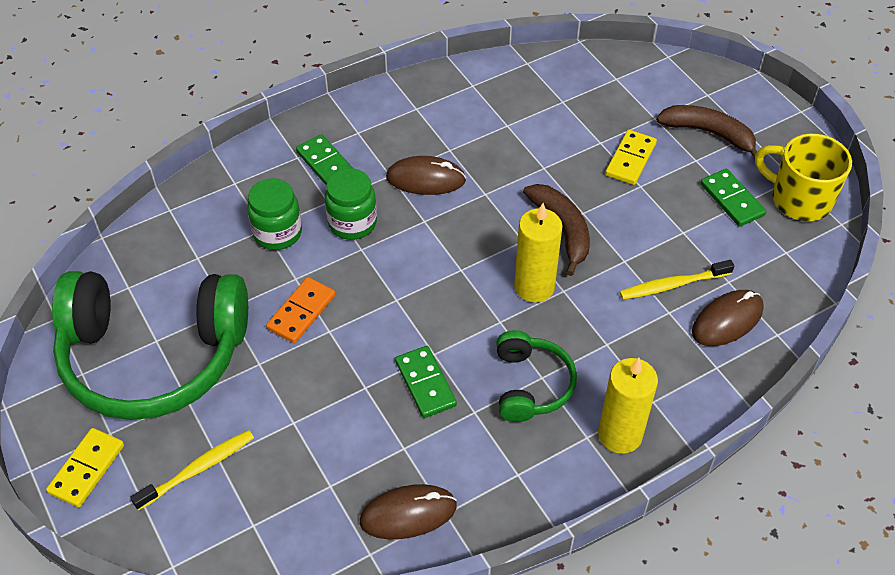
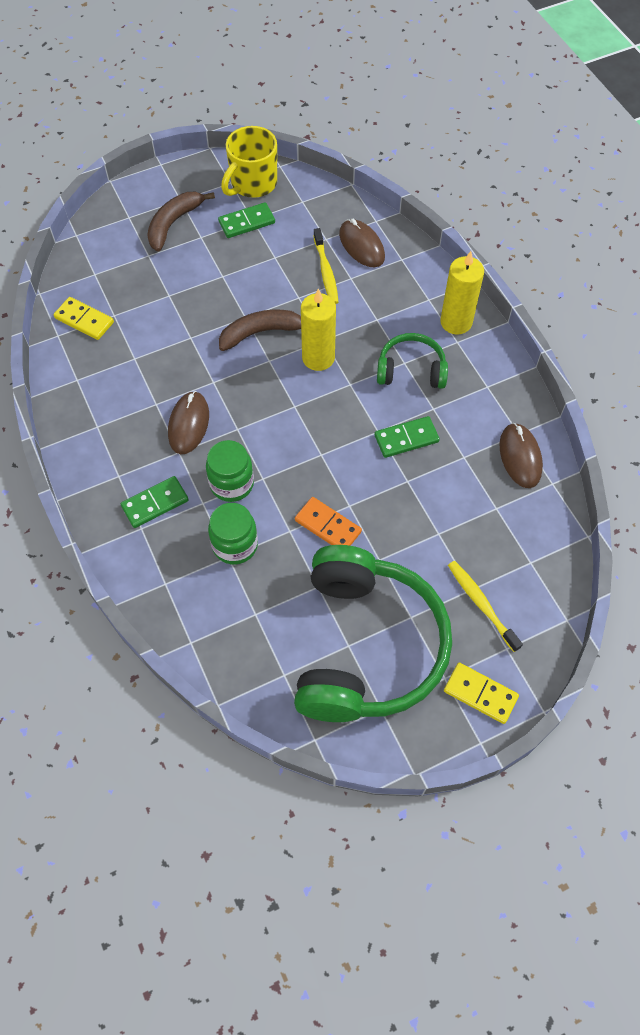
camera: 85 degrees left, 10 degrees up
yellow domino [605,130,657,185] -> yellow domino moved to [53,297,114,340]

